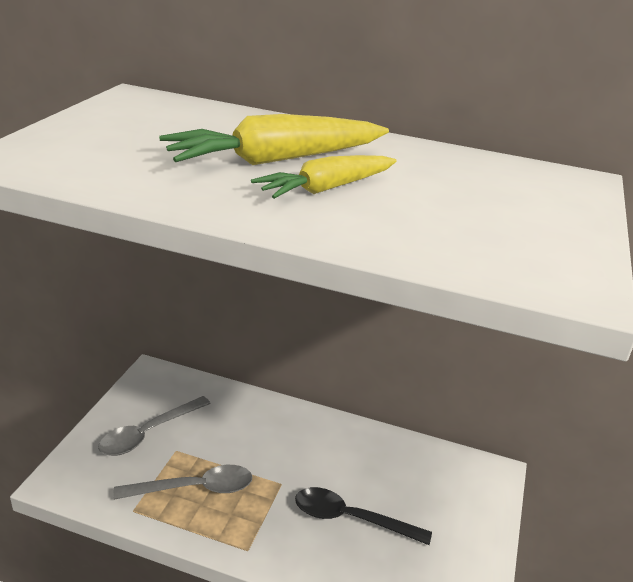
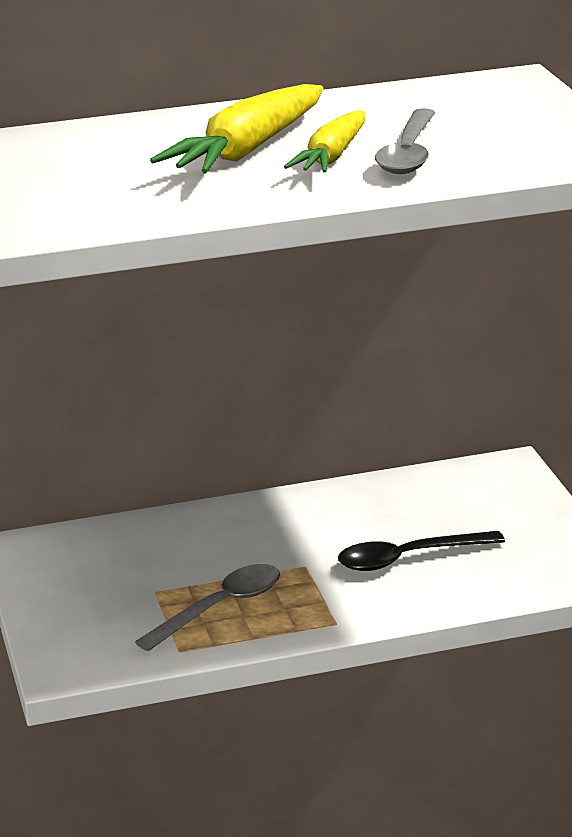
camera: 30 degrees left, 5 degrees down
grey spoon [98,396,211,456] -> grey spoon moved to [375,108,436,174]

